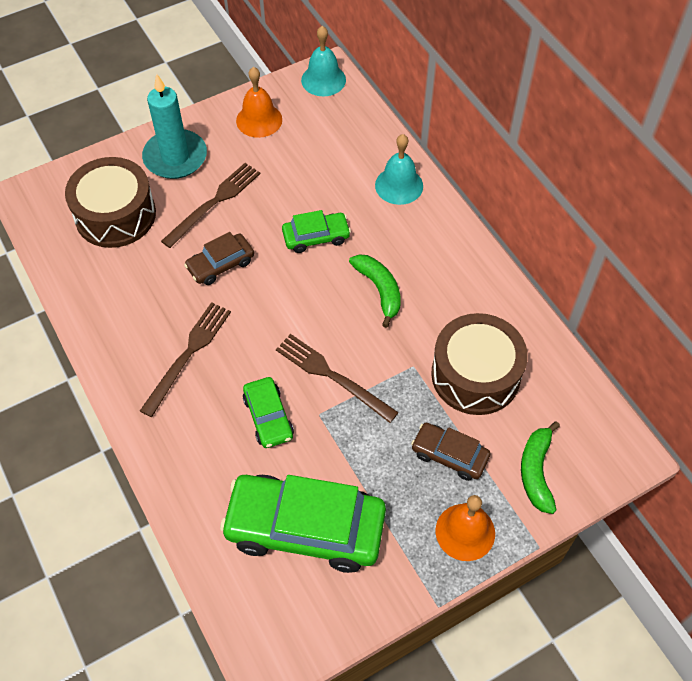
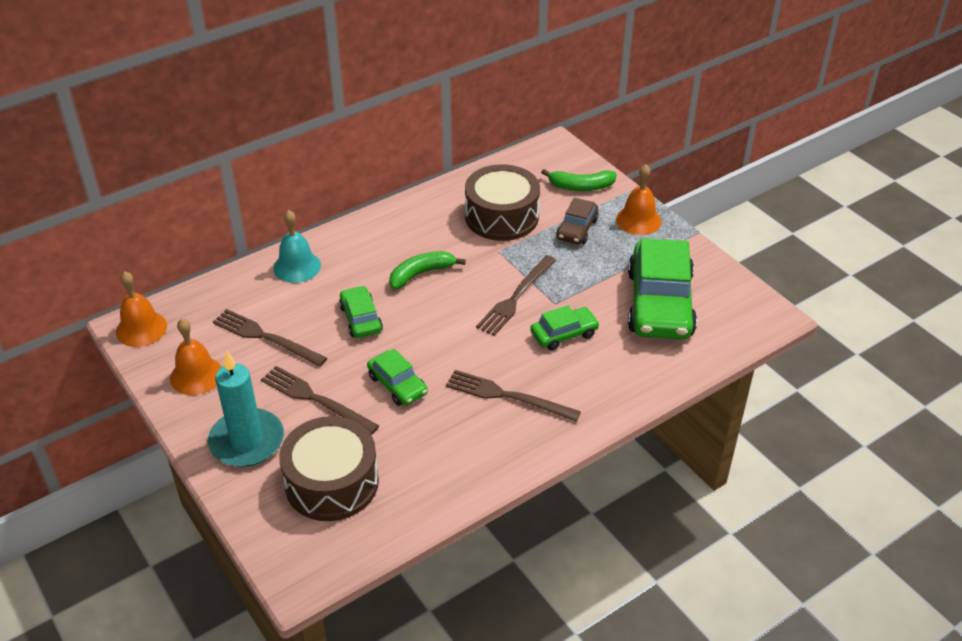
camera: 95 degrees left, 15 degrees down
brown car [184,232,254,285] -> green car [367,349,428,406]
turquoise bell [301,26,346,96] -> orange bell [116,272,167,347]
none -> brown fork [213,309,327,367]

